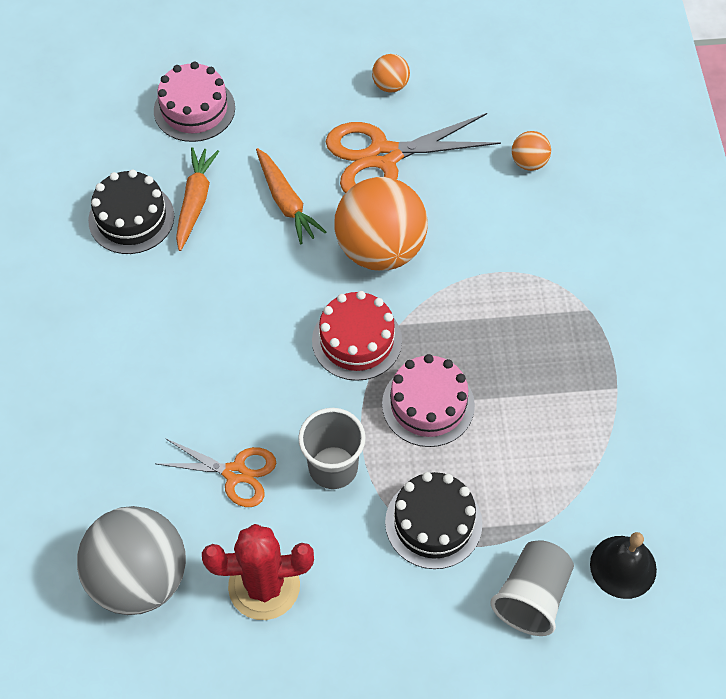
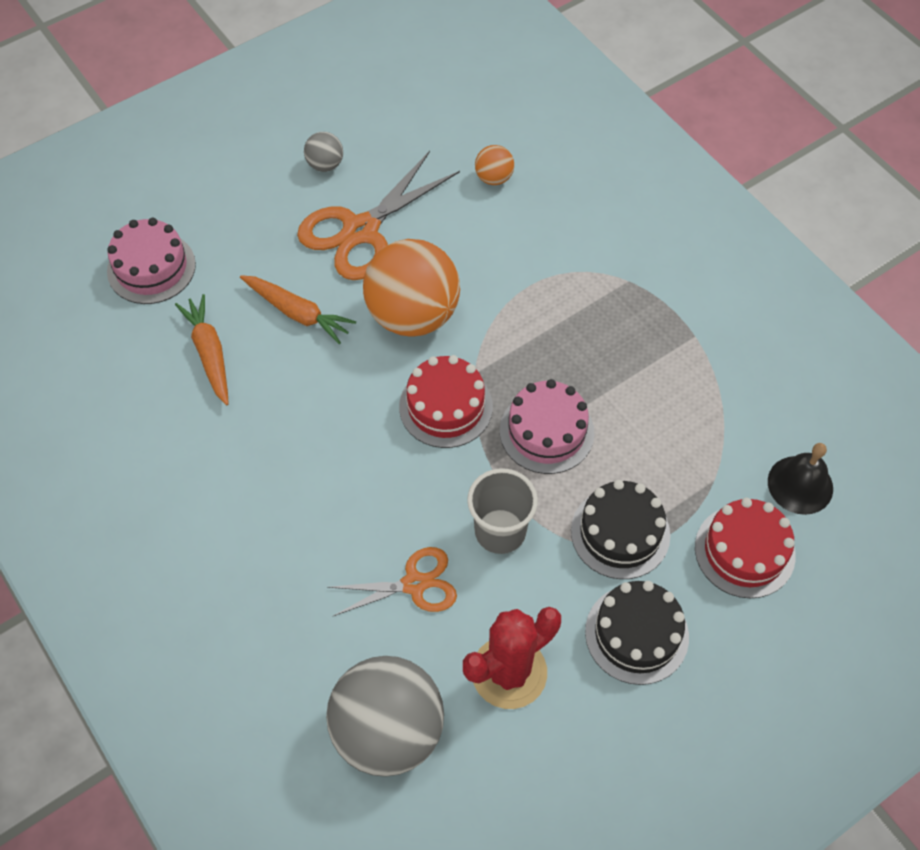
camera: 30 degrees left, 0 degrees up
black cake [88,169,174,254] -> black cake moved to [585,581,689,685]
orange ball [372,54,410,92] -> grey ball [304,132,343,172]
grey cup [490,540,574,636] -> red cake [695,498,796,598]

